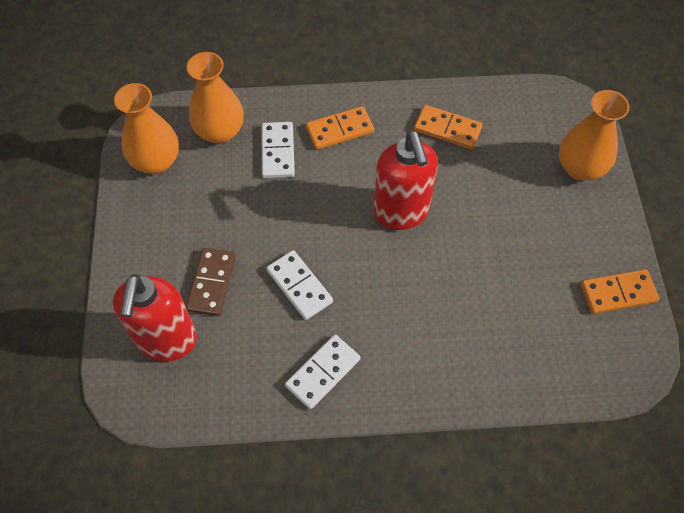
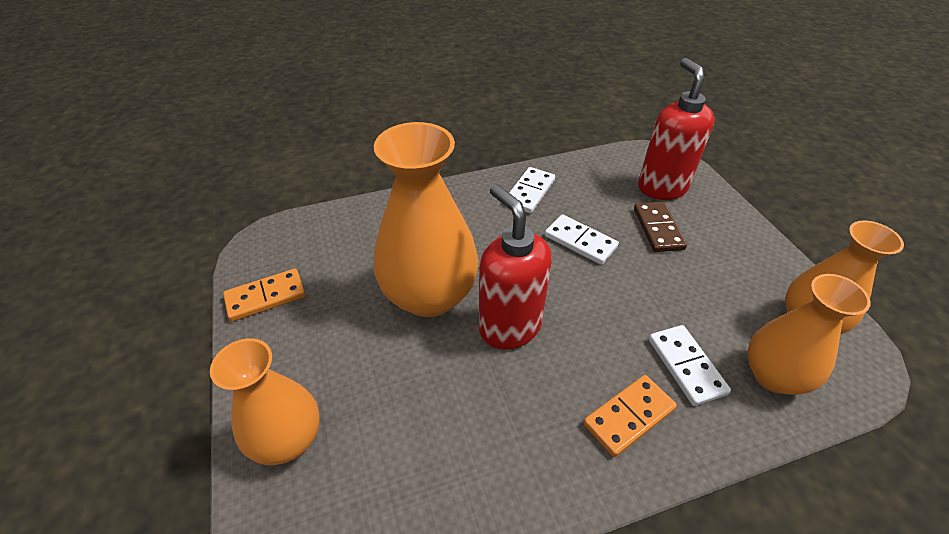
camera: 165 degrees right, 15 degrees down
orange domino [414,105,483,149] -> none
none -> orange vase [373,122,479,317]

